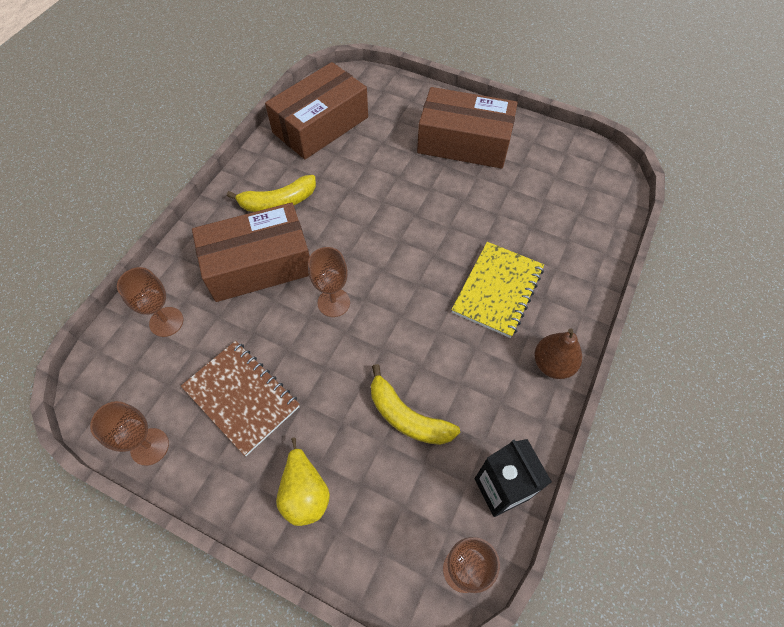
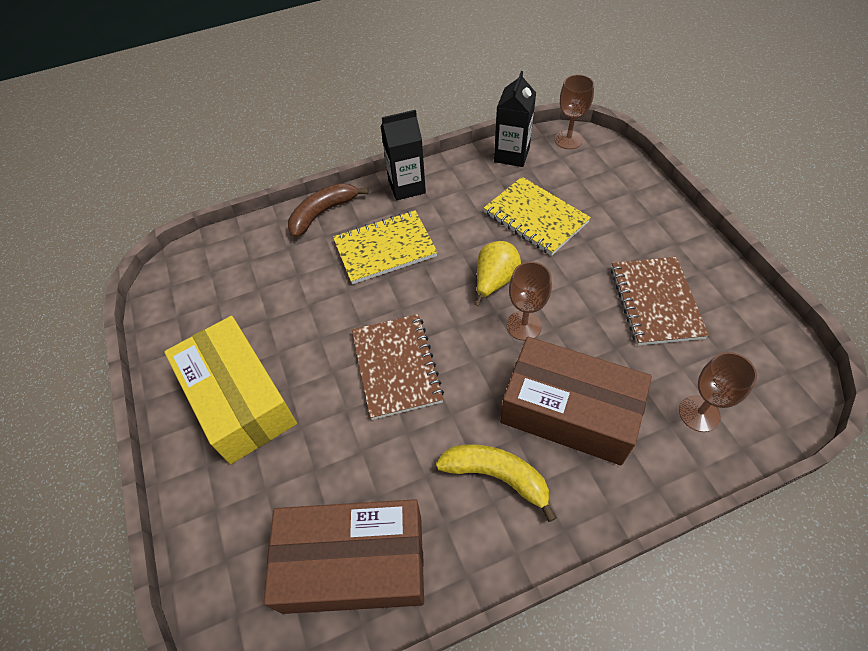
camera: 135 degrees left, 5 degrees down
brown goblet [90,401,169,466] -> none
yellow pear [276,437,330,526] -> yellow pear moved to [475,241,521,306]
yellow banana [371,364,460,445] -> yellow notebook [484,177,591,256]
brown box [417,87,518,169] -> yellow box [164,316,297,464]
brown pear [534,328,582,379] -> black carton [380,110,426,200]
none -> brown banana [288,183,368,238]
none -> brown notebook [352,314,444,420]

